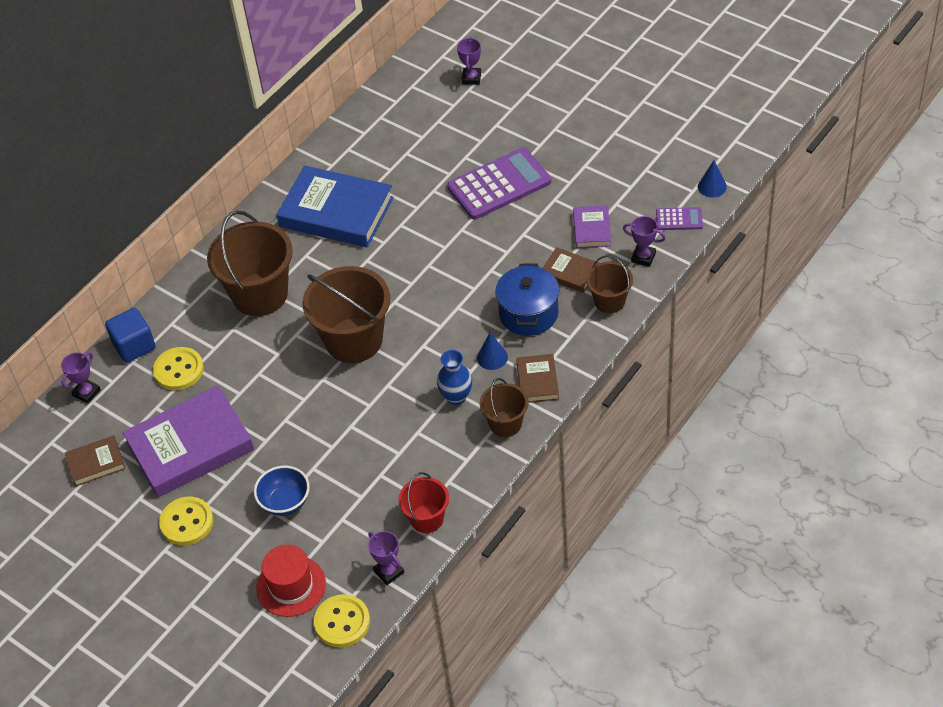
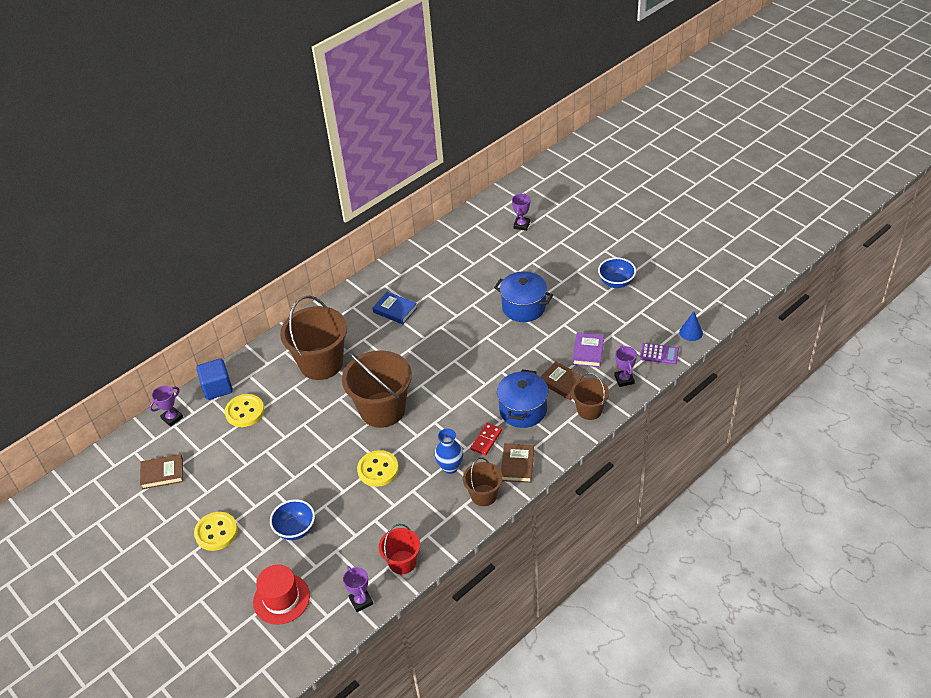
camera: 10 degrees right, 5 degrees down
purple book [123,386,254,498] -> none
blue book [276,166,394,247] -> blue book [372,292,417,324], size x0.48
yellow button [314,594,370,647] -> yellow button moved to [357,450,399,487]
purple calculator [447,148,551,219] -> blue pot [494,271,553,322]
blue cone [477,332,508,370] -> red domino [471,423,502,455]
purple trophy [623,216,666,267] -> purple trophy turned 45 degrees clockwise [614,345,637,387]
none -> blue bowl [598,257,636,288]

